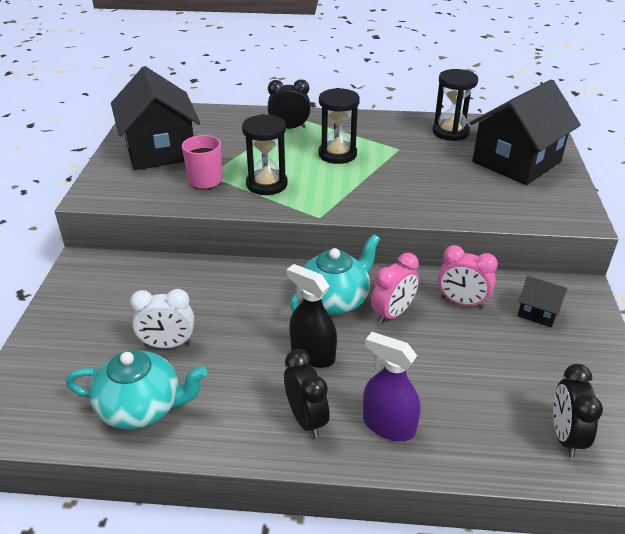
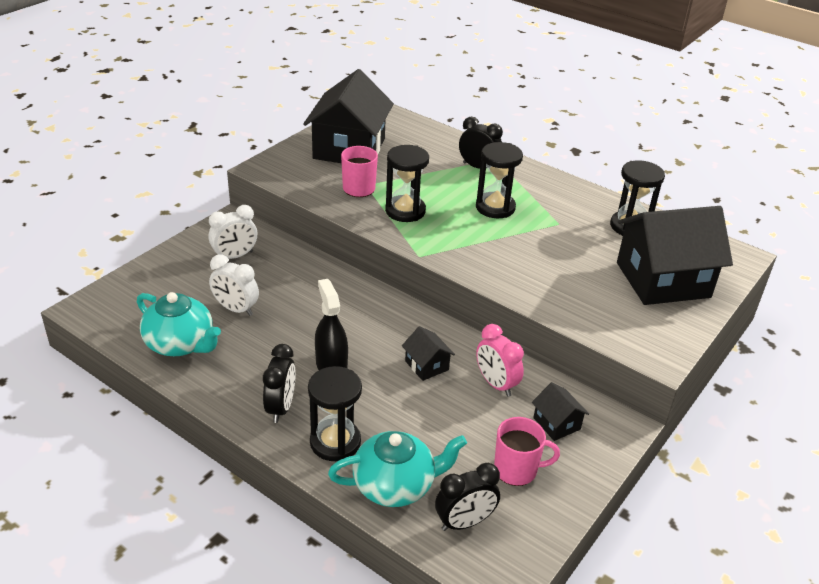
camera: 30 degrees right, 0 degrees up
turquoise teapot [290,234,380,315] -> turquoise teapot moved to [328,431,467,507]
purple spray bottle [363,332,420,441] -> black hourglass [308,366,362,461]
pink clock [371,253,419,324] -> black house [402,326,455,381]
black clock [553,364,603,458] -> black clock turned 150 degrees counterclockwise [435,463,500,531]
none -> white clock [209,205,257,259]
none -> pink mug [494,417,560,486]

